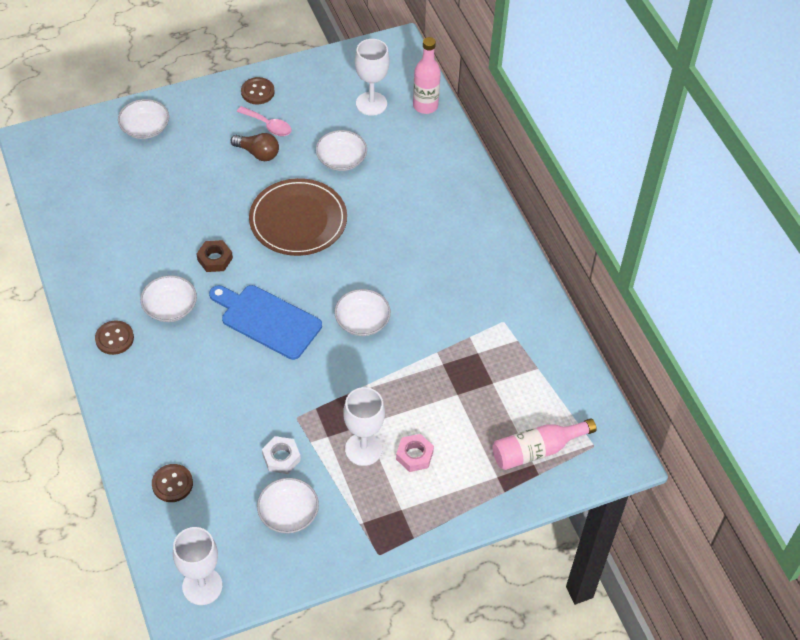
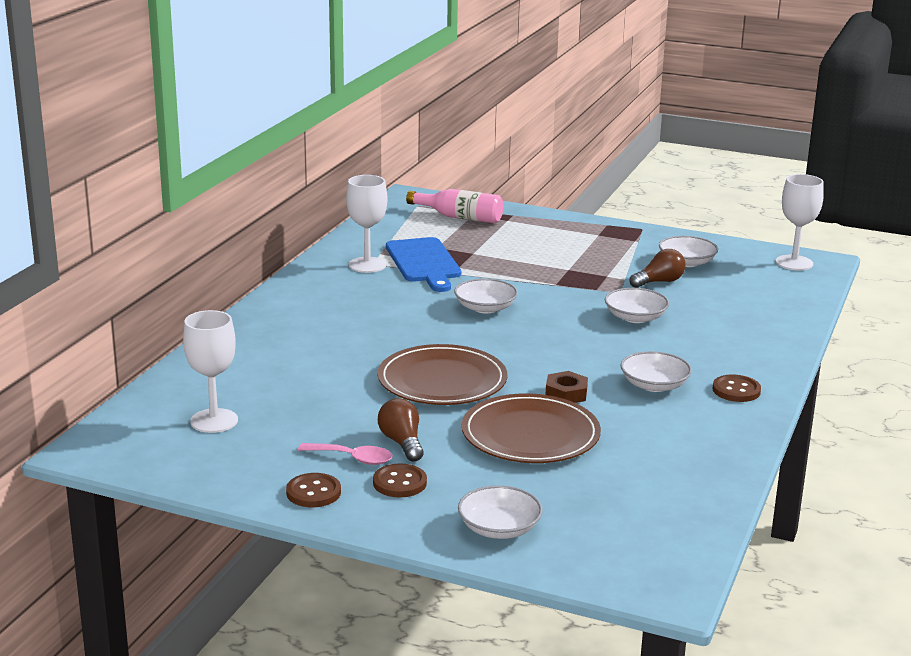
camera: 135 degrees left, 30 degrees down
brown button [152,464,193,502] -> brown button moved to [373,464,427,497]
blue cutting board [209,285,322,360] -> blue cutting board moved to [386,237,461,292]
pink spoon [237,106,291,136] -> pink spoon turned 120 degrees clockwise [298,443,393,465]
white nut [262,436,301,474] -> brown light bulb [629,249,686,288]
white bowl [316,130,367,171] -> white bowl moved to [605,288,669,323]
white goblet [343,387,385,466] -> white goblet moved to [346,175,387,273]
pink nut [396,434,434,472] -> none
pink bottle [413,37,441,114] -> none
none -> brown plate [462,393,601,463]

